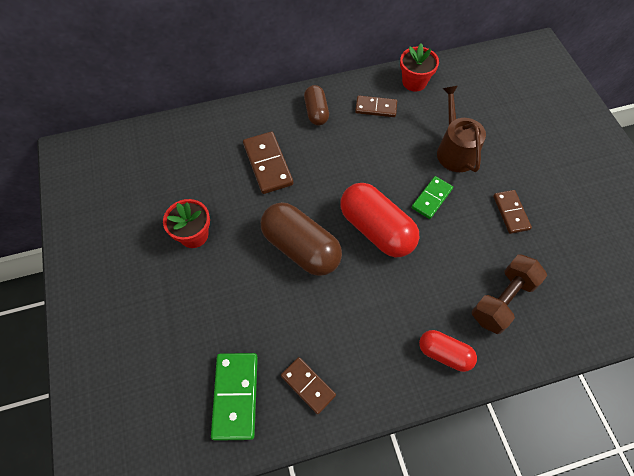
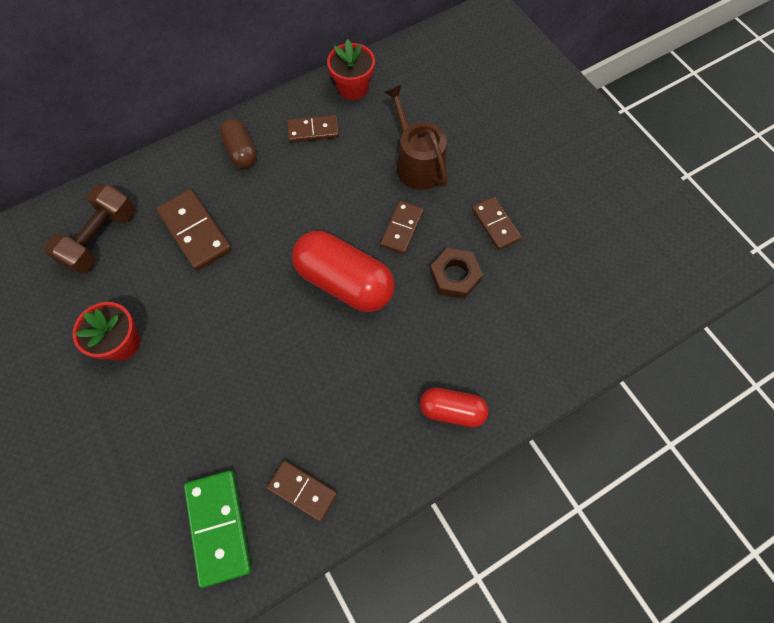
camera: 15 degrees left, 5 degrees up
brown capsule [261,202,342,276] -> none
green domino [412,176,453,219] -> brown domino [380,201,424,254]
brown dumbbell [472,254,547,334] -> brown dumbbell moved to [44,184,135,274]
none -> brown nut [430,248,483,299]

